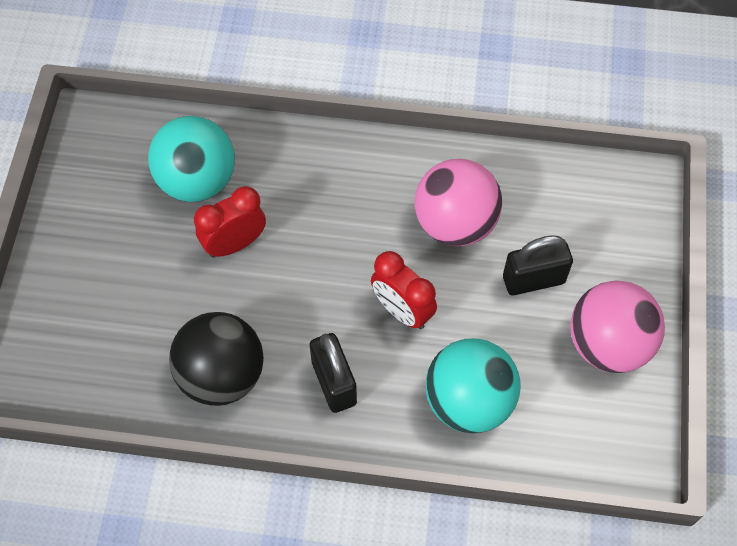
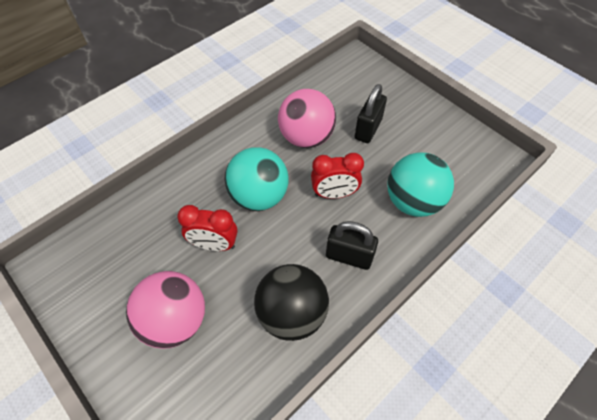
camera: 50 degrees left, 5 degrees down
turquoise ball [148,116,235,202] -> turquoise ball moved to [224,147,289,211]
red clock [194,186,266,257] -> red clock turned 90 degrees counterclockwise [177,205,238,251]
pink ball [570,280,665,373] -> pink ball moved to [126,271,205,349]

